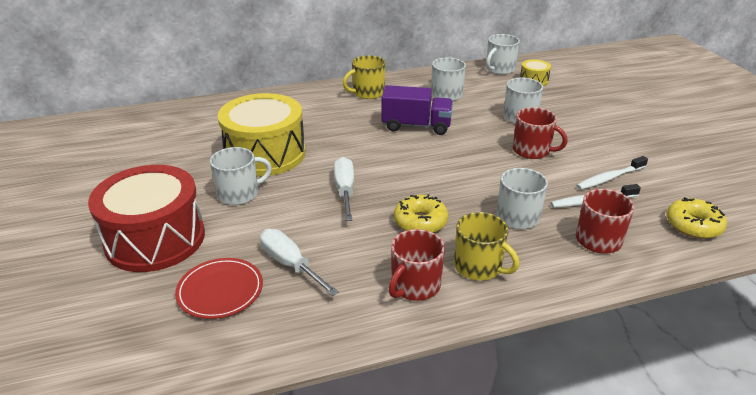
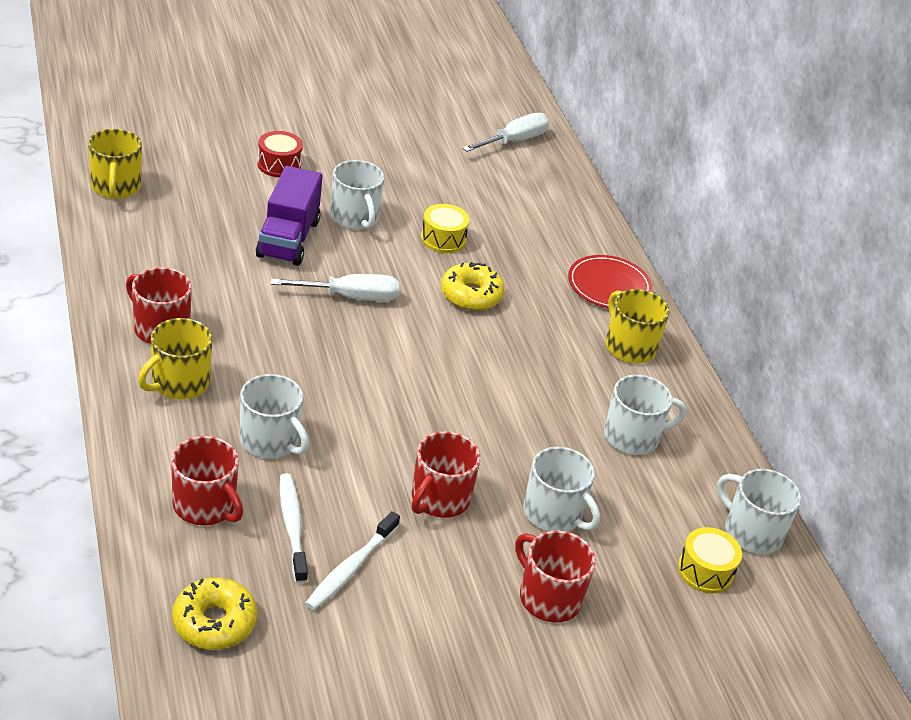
camera: 85 degrees right, 5 degrees up
red drum [88,165,205,272] -> red drum [257,131,303,178], size x0.43
red plate [175,258,263,319] -> red plate moved to [568,255,653,308]
yellow drum [217,93,305,177] -> yellow drum [421,204,470,253], size x0.43
white screwdriver [260,229,339,296] -> white screwdriver moved to [462,113,549,152]
purple truck [381,85,453,135] -> purple truck moved to [256,166,322,266]
yellow donut [394,194,448,233] -> yellow donut moved to [441,262,505,311]
white toothbrush [576,156,648,190] -> white toothbrush turned 120 degrees counterclockwise [305,511,400,610]
none -> yellow mug [88,129,142,199]
none -> red mug [515,530,596,622]

